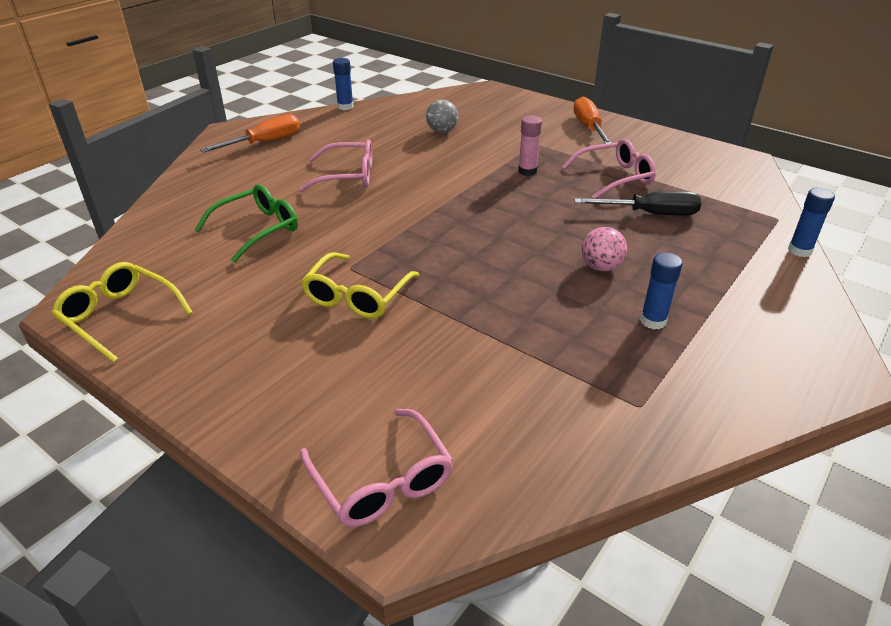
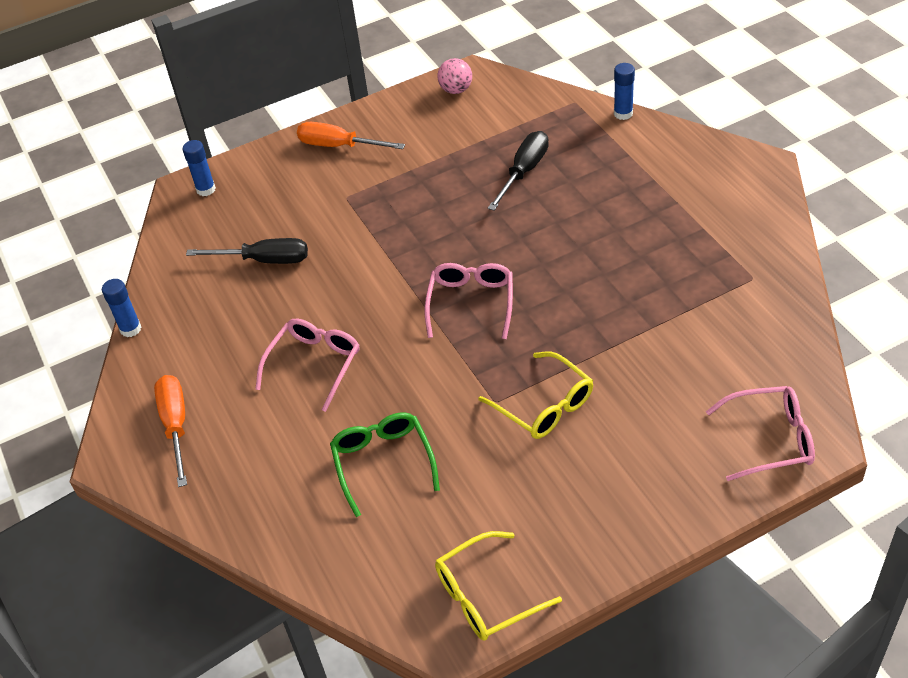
camera: 60 degrees left, 10 degrees up
grey ball [426,99,458,133] -> black screwdriver [186,238,308,264]
pink glue stick [518,116,542,176] -> none
pink glasses [562,139,656,199] -> pink glasses moved to [424,263,513,339]
pink ball [582,227,627,271] -> pink ball moved to [437,58,472,94]
blue glue stick [640,252,683,329] -> blue glue stick moved to [182,140,216,196]

